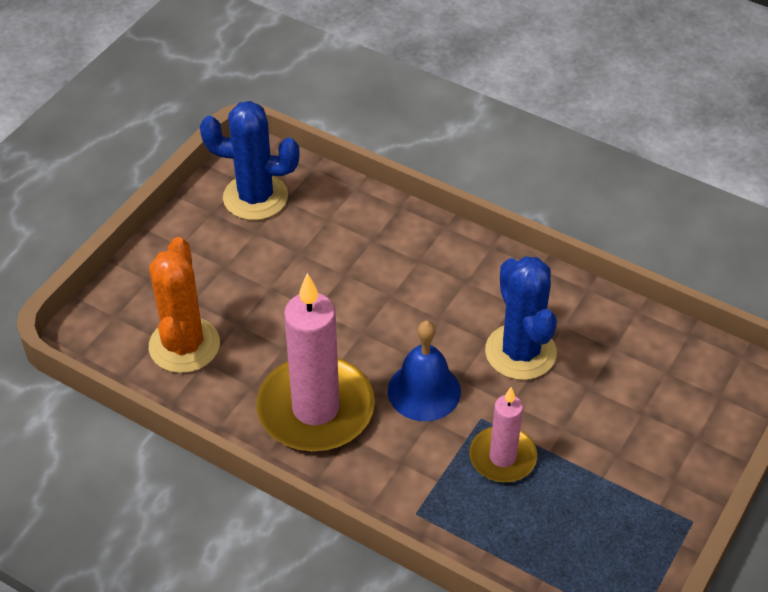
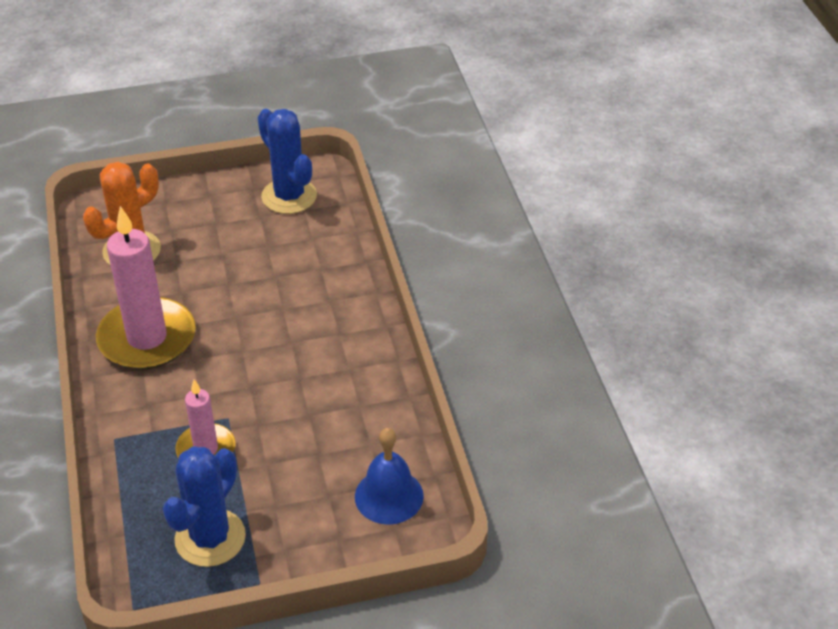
camera: 45 degrees right, 5 degrees down
blue bell [388,320,461,421] -> blue bell moved to [355,428,424,525]
blue cactus [485,256,557,380] -> blue cactus moved to [163,446,246,567]

